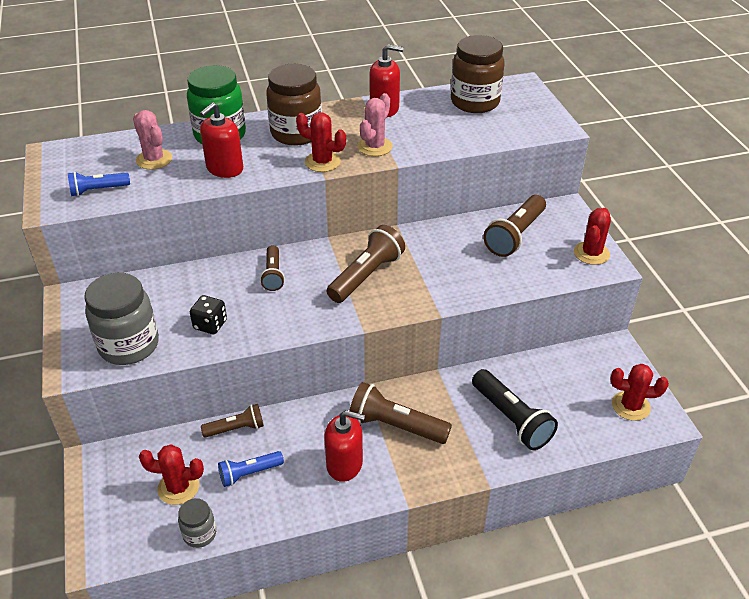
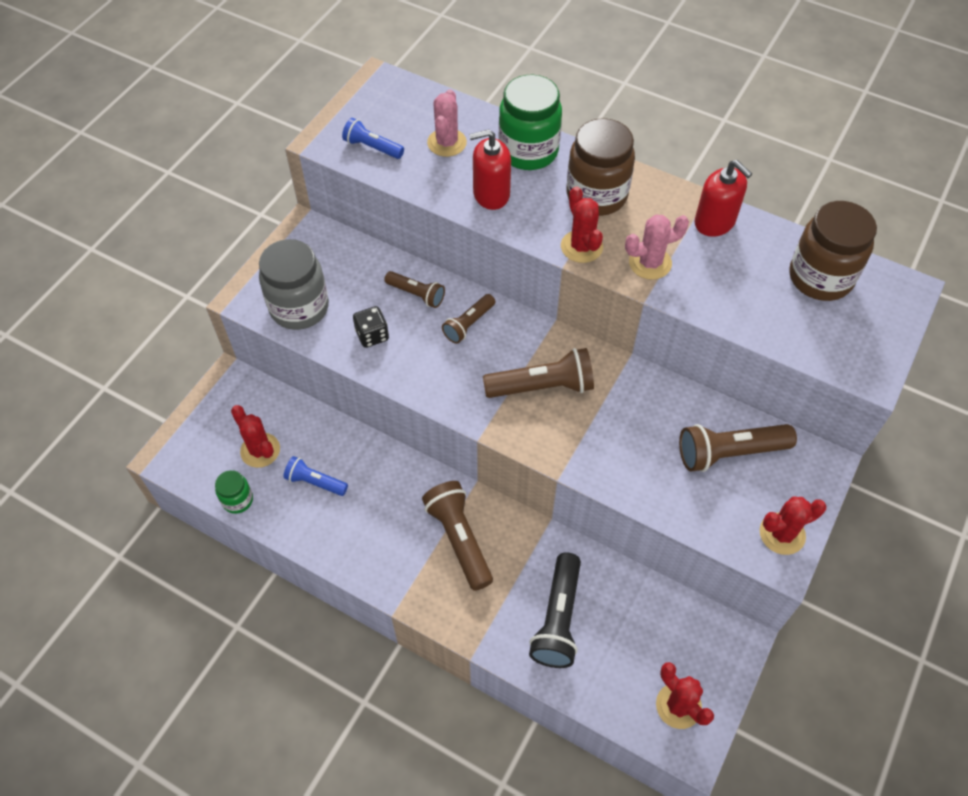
camera: 45 degrees right, 15 degrees up
grey jar [178,498,216,548] -> green jar [215,470,253,514]
brown flashlight [201,404,264,438] -> brown flashlight moved to [384,271,445,308]
red soap dispenser [324,410,365,482] -> none

